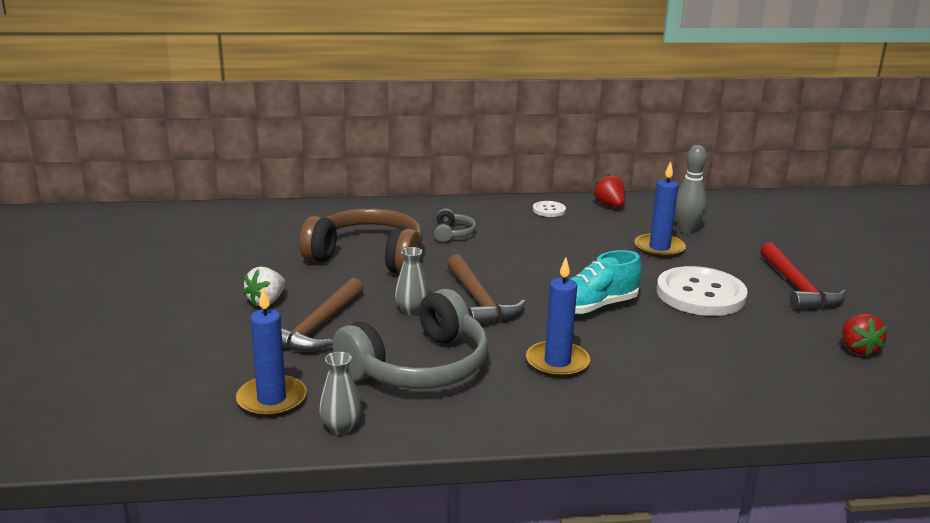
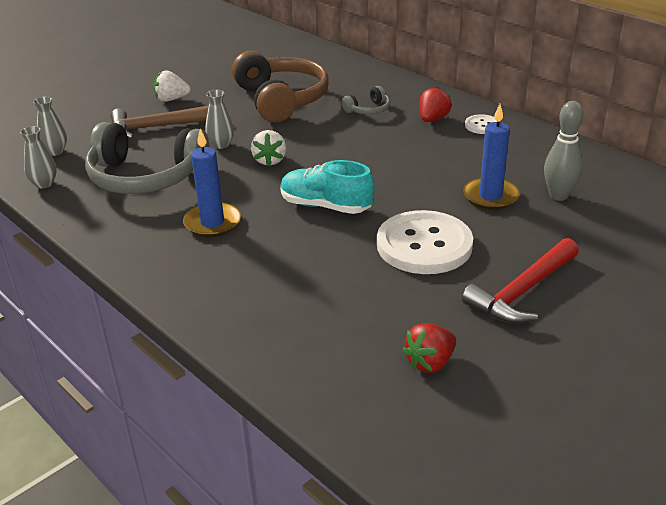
camera: 55 degrees right, 10 degrees up
blue candle [236,287,307,417] -> grey vase [33,97,67,156]
brown hammer [447,254,526,325] -> white strawberry [251,130,286,166]
red strawberry [593,174,625,207] -> red strawberry moved to [419,86,452,122]

